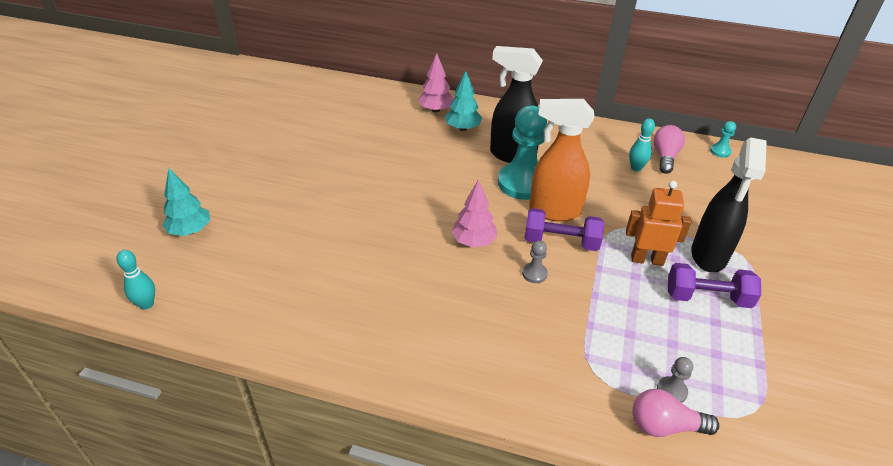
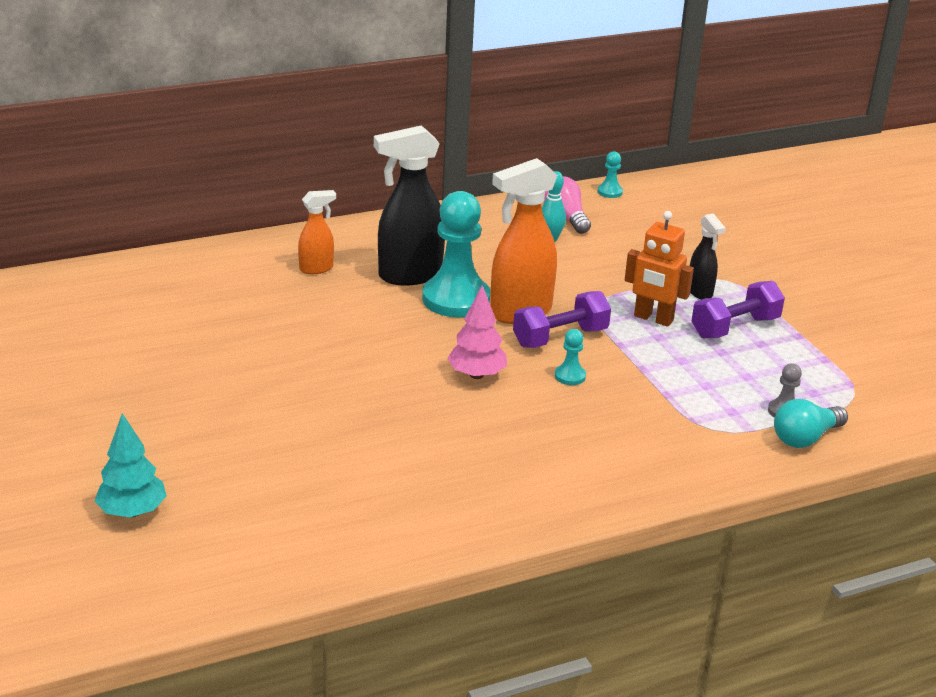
camera: 40 degrees left, 10 degrees down
turquoise bowling pin [116,250,155,310] -> none
pink tree [418,53,453,112] -> none
turquoise tree [445,71,482,131] -> orange spray bottle [298,190,336,274]
grey pawn [522,240,548,283] -> turquoise pawn [555,329,586,385]
orange robot [626,181,692,266] -> orange robot turned 120 degrees counterclockwise [625,211,694,327]
pink light bulb [633,389,719,437] -> turquoise light bulb [774,399,848,448]
black spray bottle [691,137,767,272] -> black spray bottle [690,214,726,299], size x0.54

